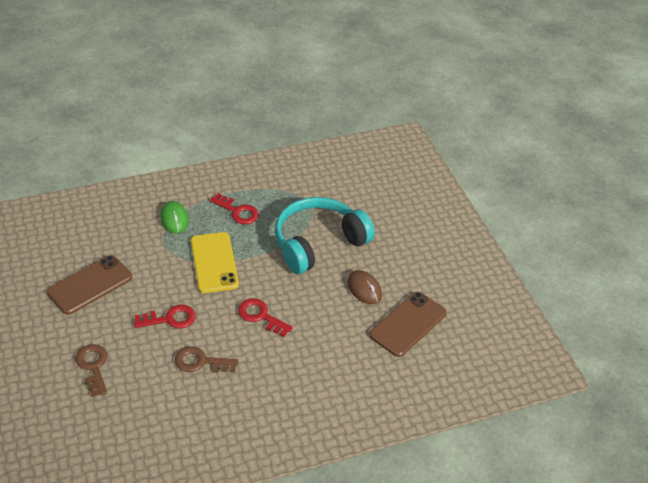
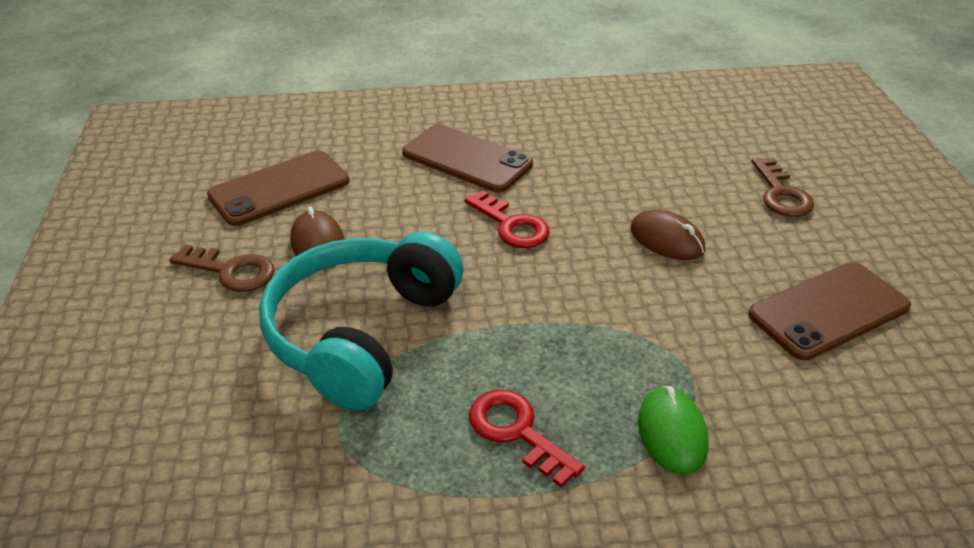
camera: 165 degrees left, 5 degrees down
red key [134,305,196,329] -> brown mouse [631,209,705,260]
brown key [175,346,239,373] -> brown key moved to [169,245,275,292]
yellow phone [191,232,239,293] -> none
turquoise headphones [275,197,375,274] -> turquoise headphones turned 135 degrees clockwise [259,231,464,411]
none -> brown phone [402,124,533,192]

